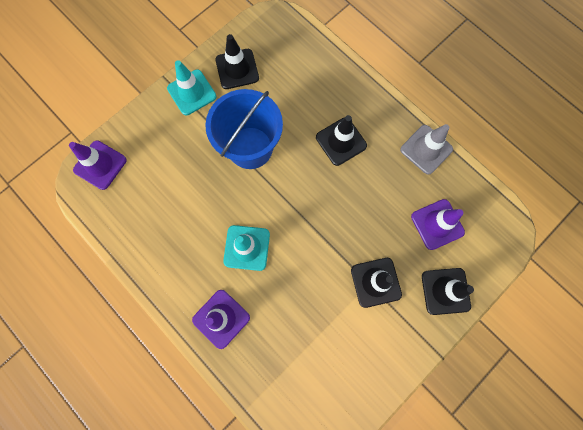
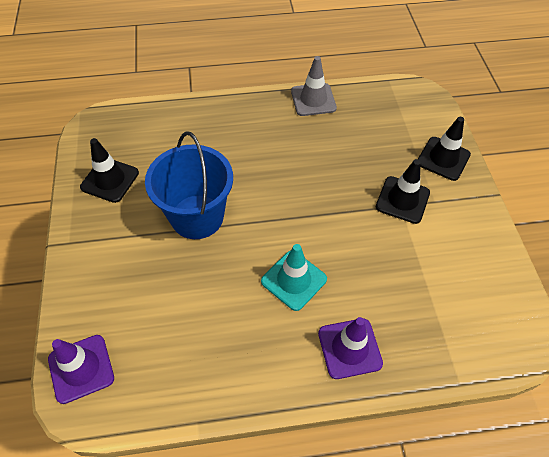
camera: 55 degrees left, 20 degrees down
turquoise traffic cone [167,60,216,115] -> none
black traffic cone [316,115,367,166] -> none
purple traffic cone [411,199,465,250] -> none

